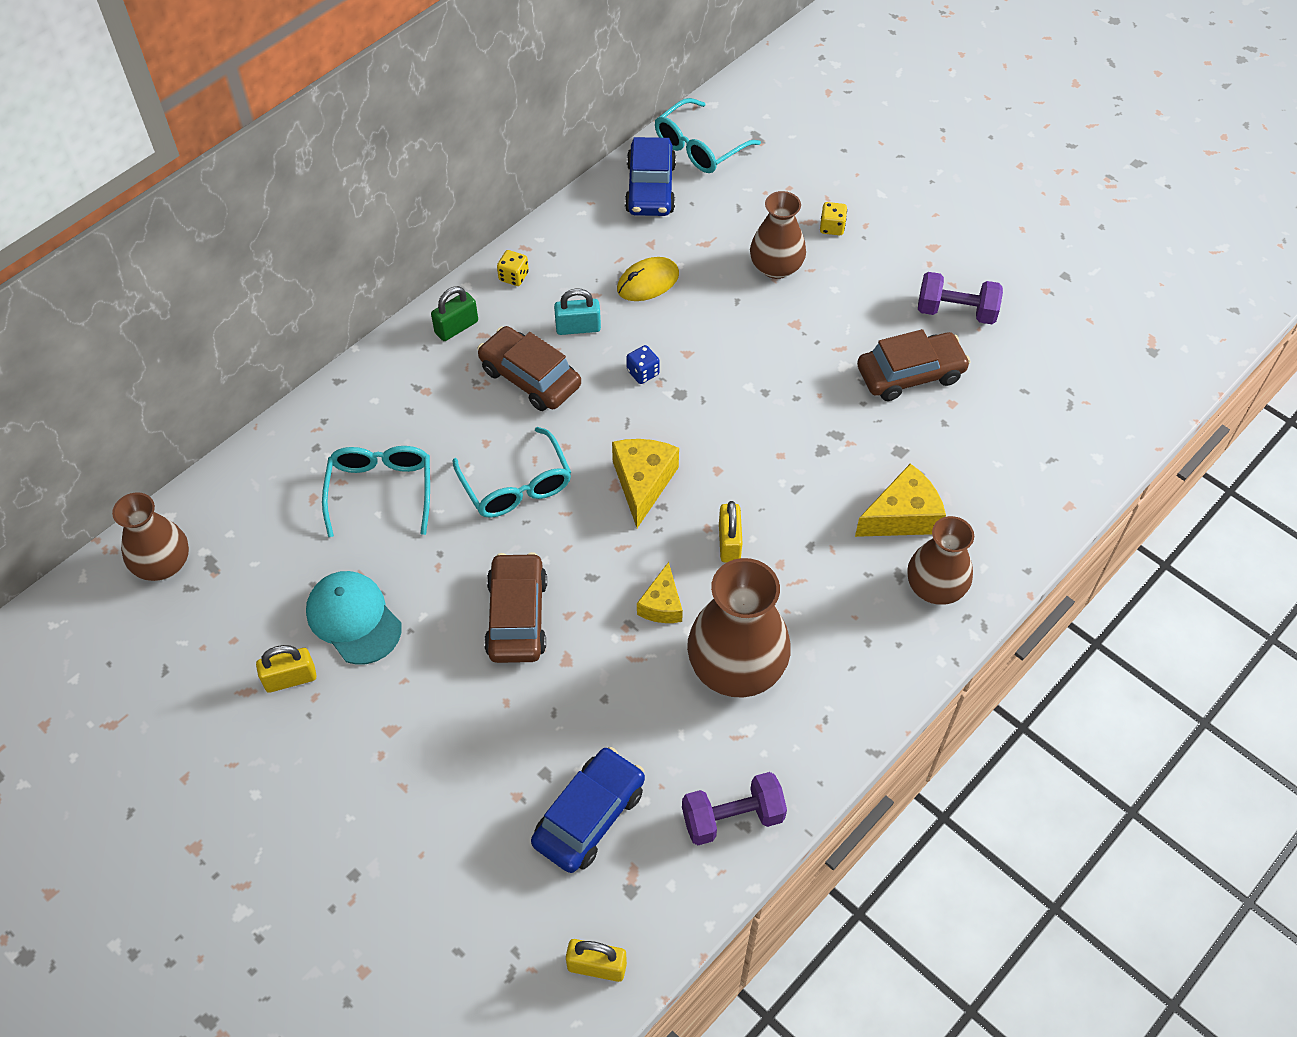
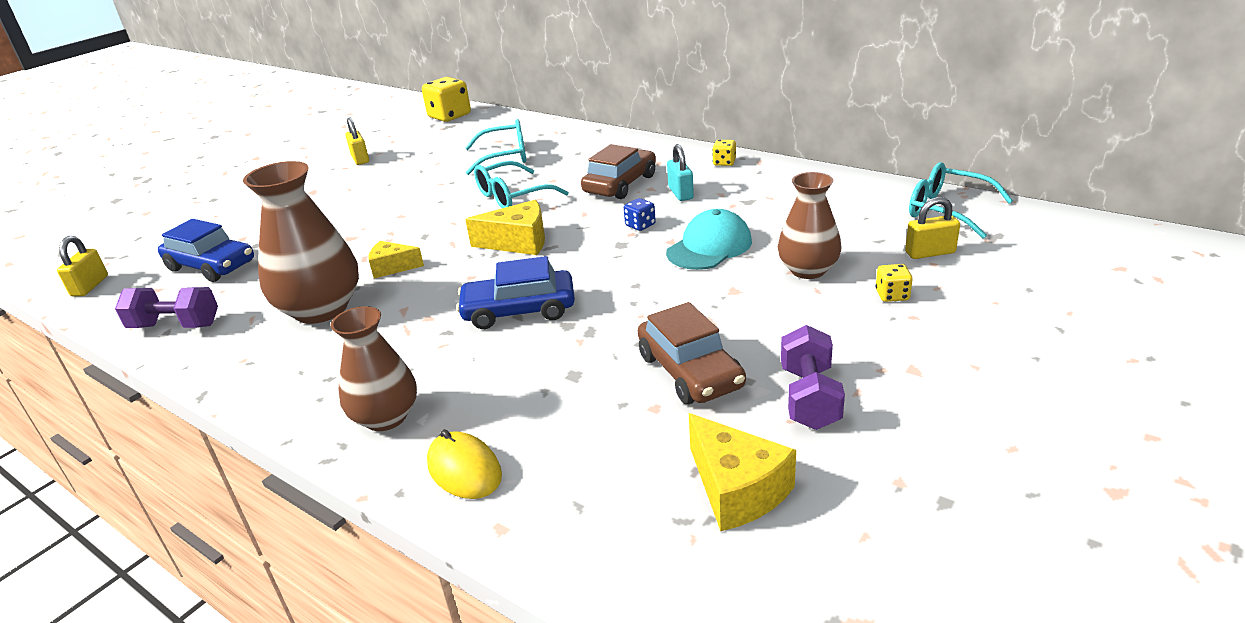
camera: 85 degrees right, 25 degrees down
brown vase [112,492,189,581] -> yellow dice [422,77,471,122]
turquoise cap [306,571,402,665] -> turquoise cap moved to [666,209,752,270]
green padlock [431,286,478,341] -> none
brown car [484,552,547,663] -> none
yellow mouse [617,257,679,301] -> yellow mouse moved to [427,429,502,499]
blue car [625,137,676,216] -> blue car moved to [456,256,575,329]
purple dumbbell [682,772,787,845] -> purple dumbbell turned 60 degrees counterclockwise [115,287,218,328]
yellow padlock [719,501,742,563] -> yellow padlock moved to [905,197,960,259]
yellow cheese [855,464,946,537] -> yellow cheese moved to [689,413,796,531]

